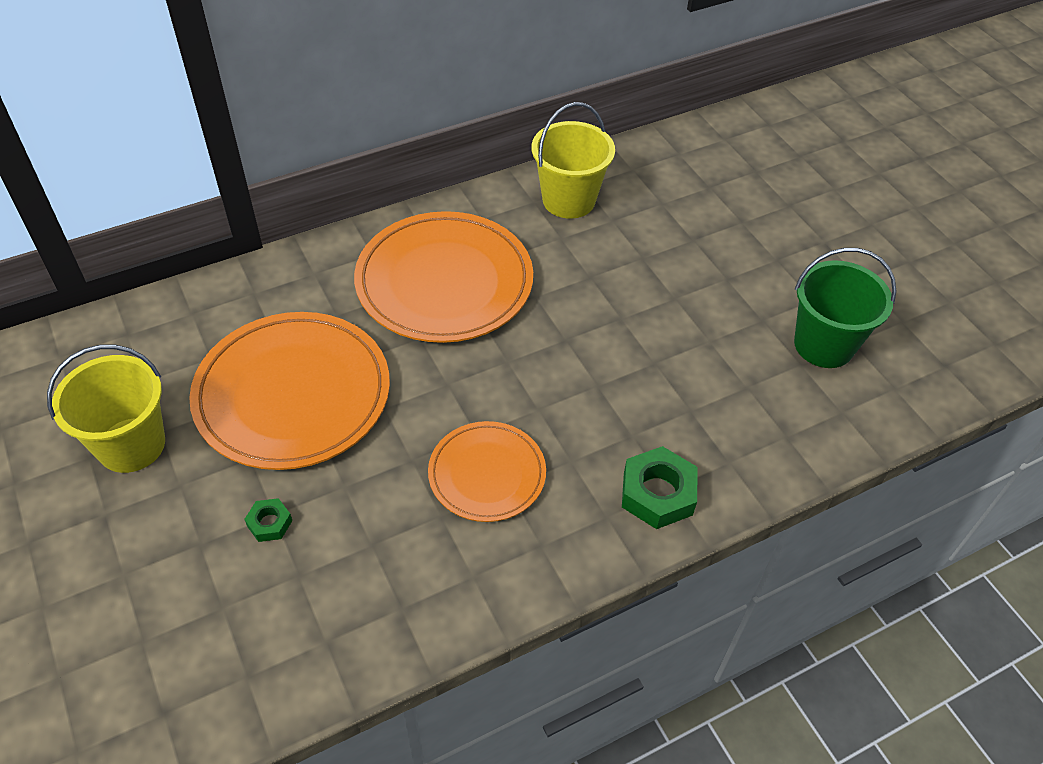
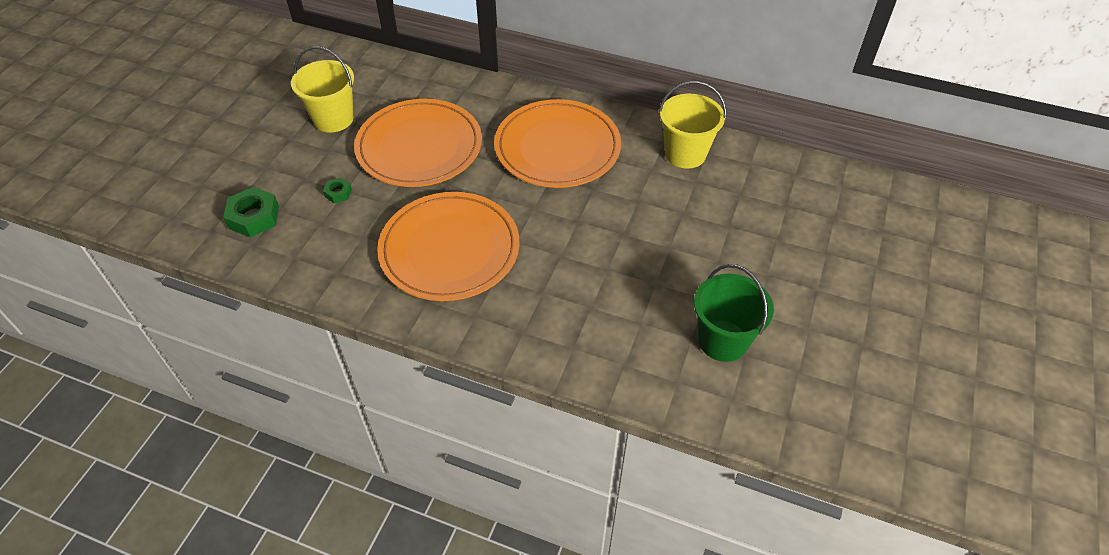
camera: 50 degrees right, 0 degrees up
orange plate [428,421,546,522] -> orange plate [377,192,520,301], size x1.75
green nut [622,446,698,529] -> green nut moved to [223,187,279,237]

